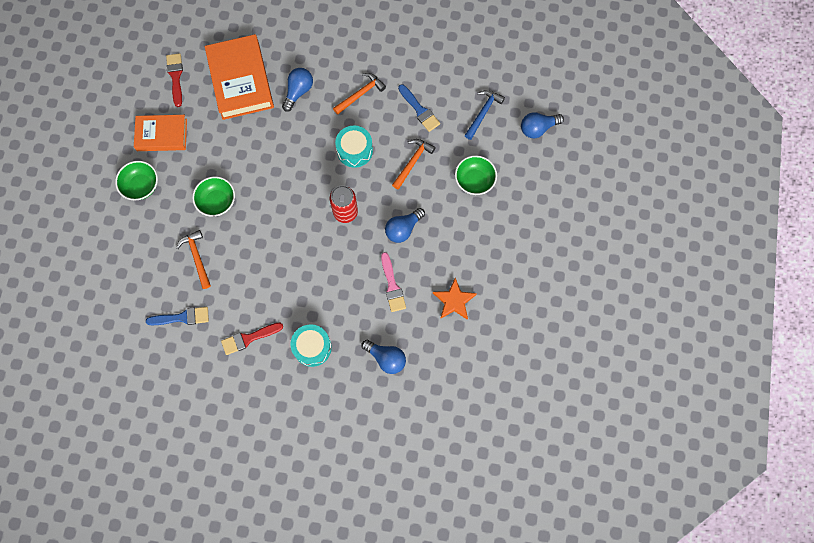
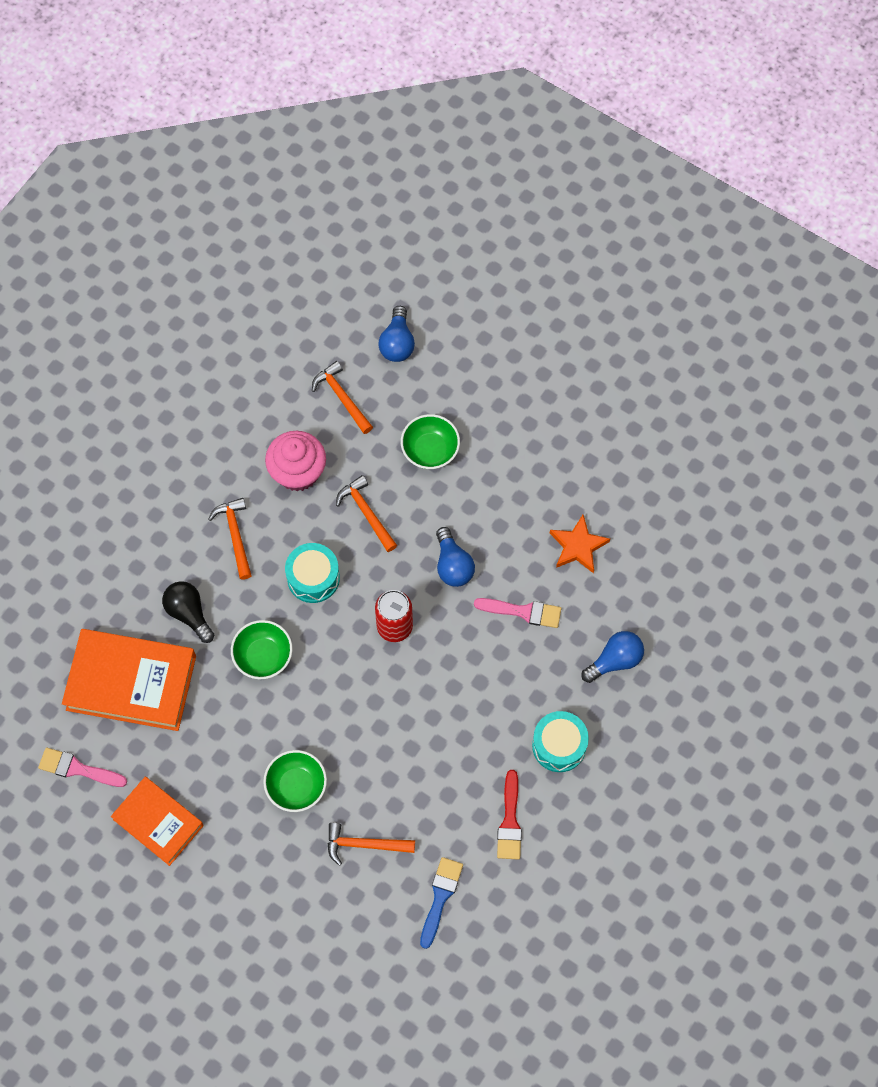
camera: 65 degrees left, 5 degrees down
green bowl [115,161,158,200] -> green bowl moved to [231,620,293,679]
orange book [134,115,187,151] -> orange book turned 75 degrees counterclockwise [111,777,203,866]
red brush [166,53,183,107] -> pink brush [38,748,127,787]
blue light bulb [282,68,313,112] -> black light bulb [162,581,214,643]
blue brush [398,84,440,132] -> pink cupcake [265,431,326,492]
blue hammer [465,90,505,140] -> orange hammer [312,361,373,434]

